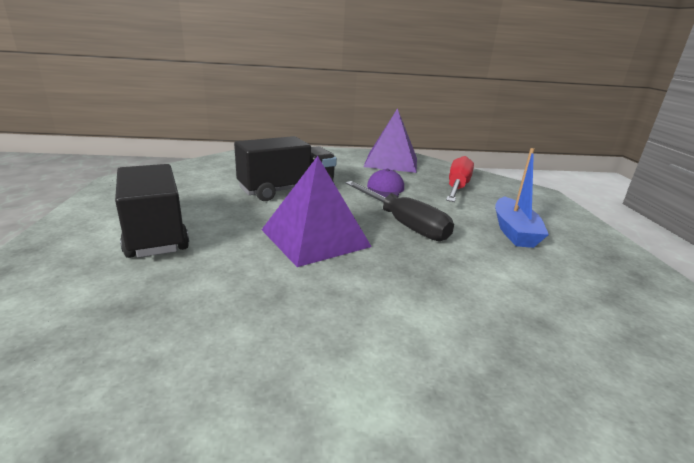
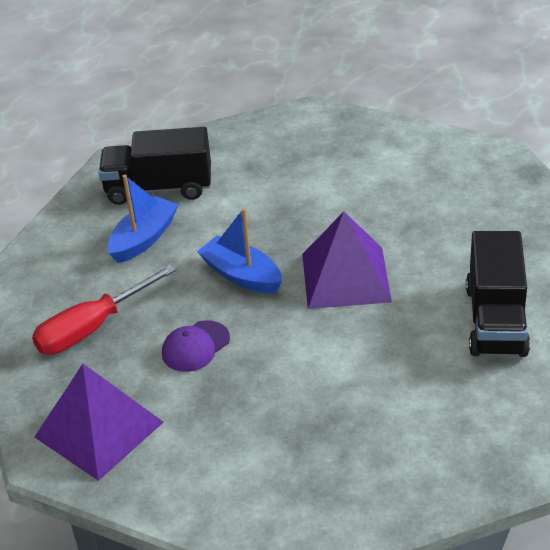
camera: 145 degrees left, 15 degrees up
black truck [234,136,337,201] -> black truck moved to [99,127,211,205]
black screwdriver [345,181,454,241] -> blue boat [197,208,282,293]

